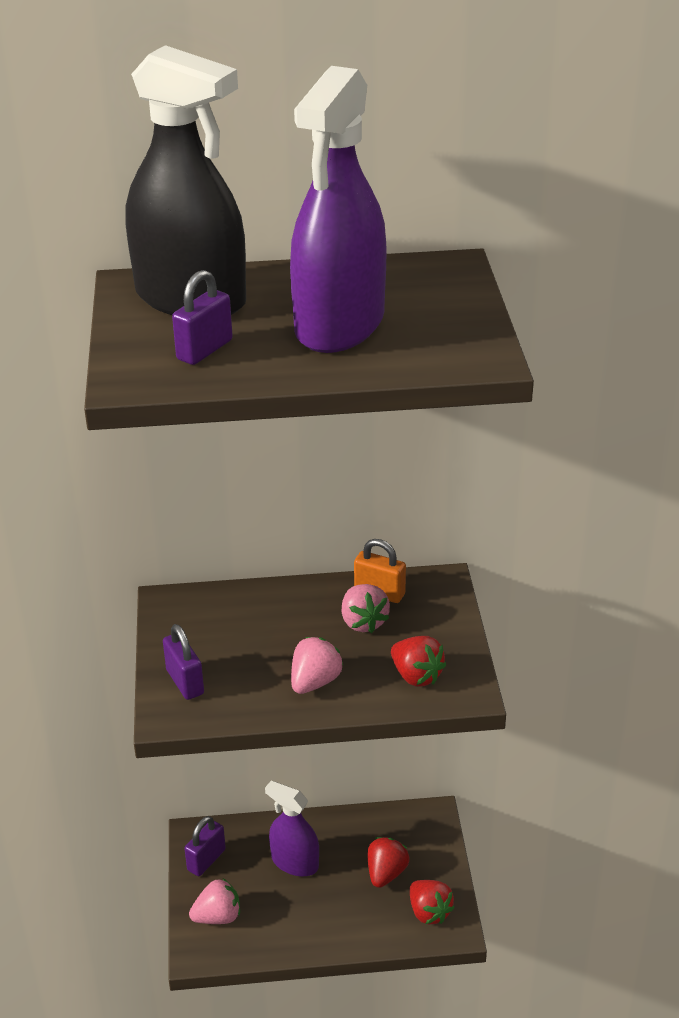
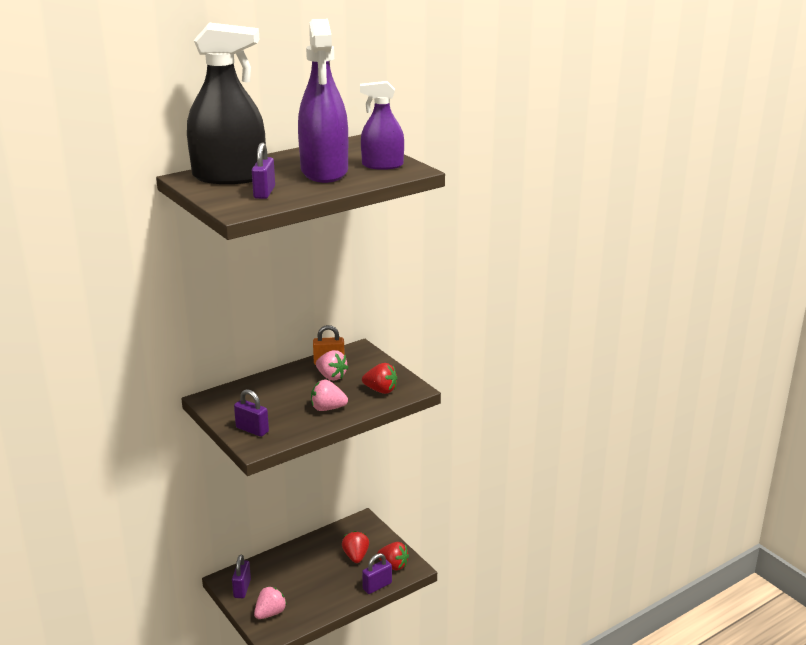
camera: 30 degrees left, 10 degrees down
purple spray bottle [265,781,319,876] -> purple spray bottle moved to [360,81,404,170]
pink strawberry [291,637,344,694] -> pink strawberry turned 90 degrees counterclockwise [311,379,348,411]
none -> purple padlock [362,553,392,594]

